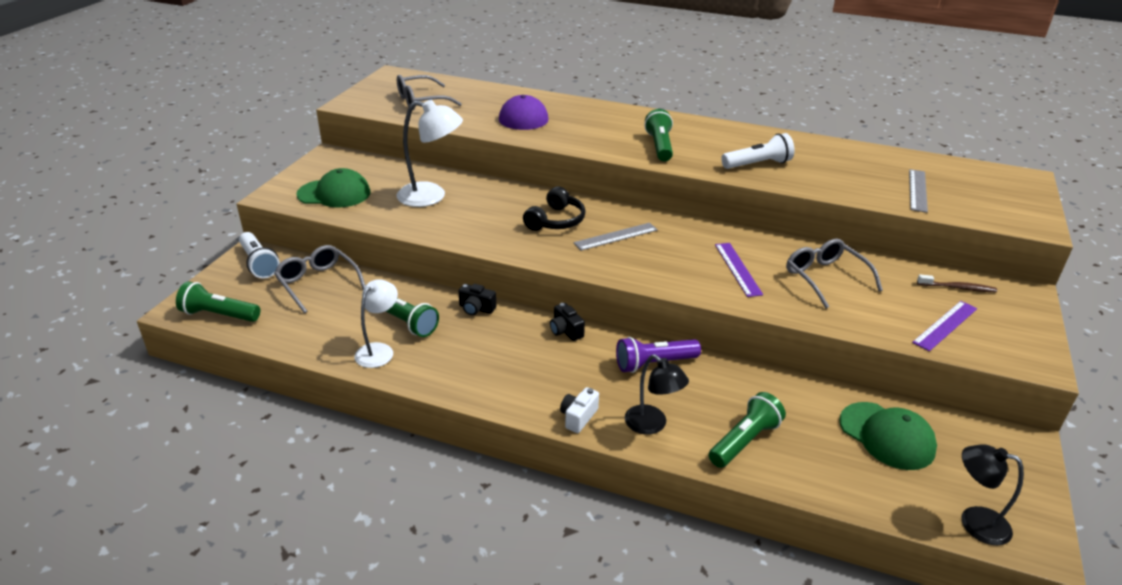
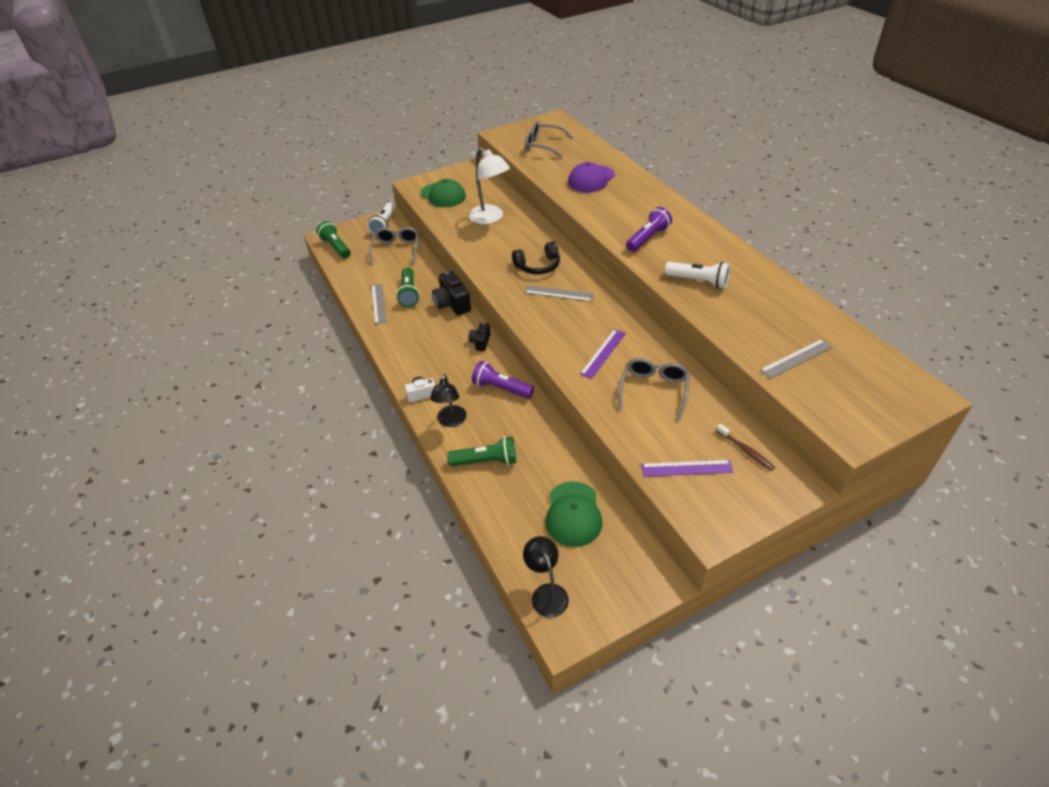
camera: 45 degrees right, 10 degrees up
white lamp [354,279,398,368] -> grey ruler [371,284,387,324]
black camera [458,284,496,315] -> black camera [432,271,471,315], size x1.70
green flashlight [644,109,673,162] -> purple flashlight [626,207,672,252]

